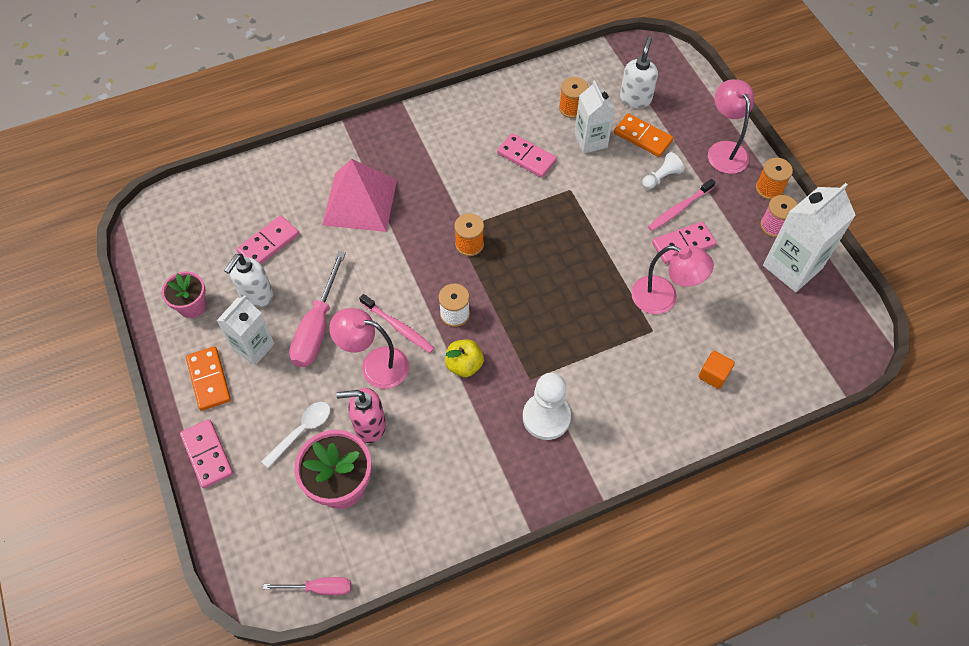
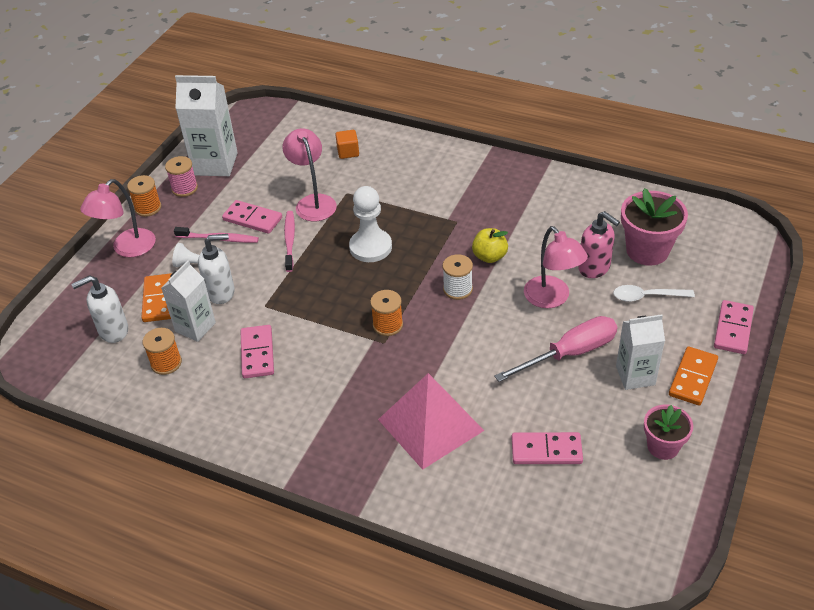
camera: 130 degrees left, 15 degrees down
white soap dispenser [224,254,273,307] -> white soap dispenser moved to [198,234,235,304]
pink screwdriver [263,577,351,595] -> none
pink toothbrush [359,294,434,353] -> pink toothbrush moved to [284,211,295,272]
white pawn [523,373,571,440] -> white pawn moved to [349,186,392,262]

